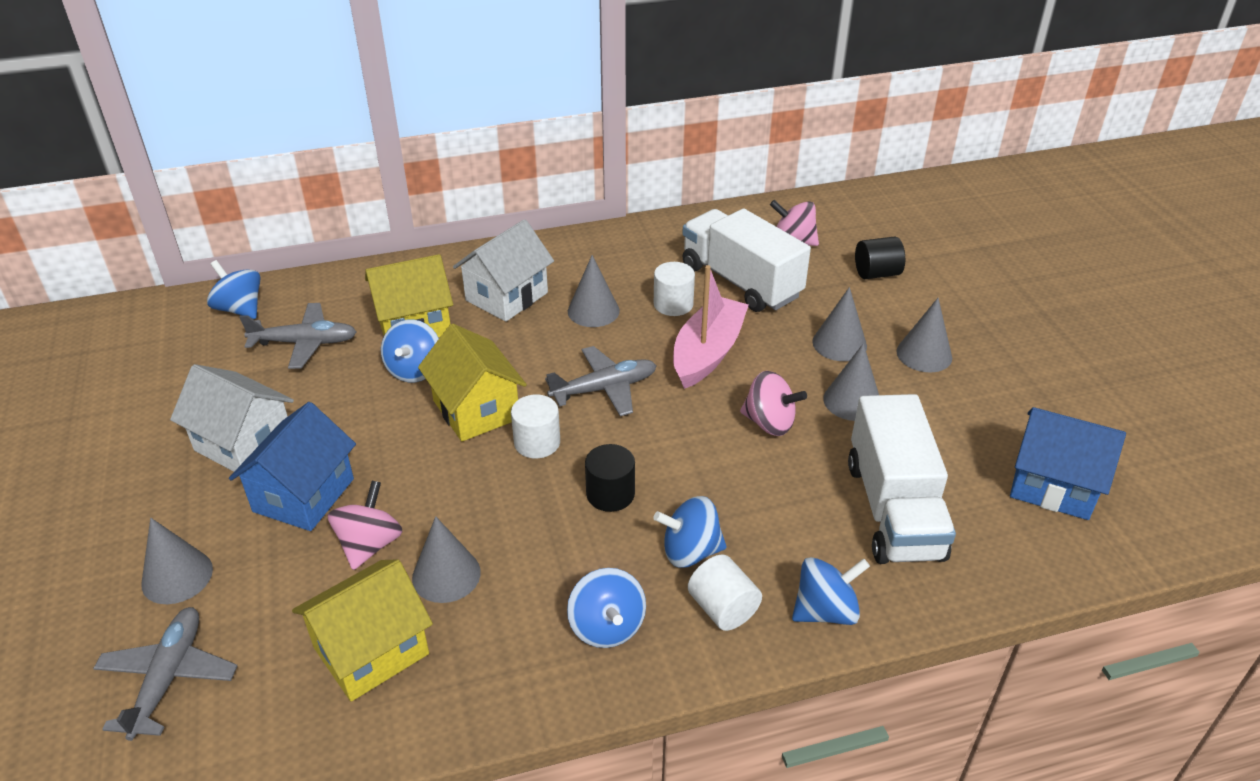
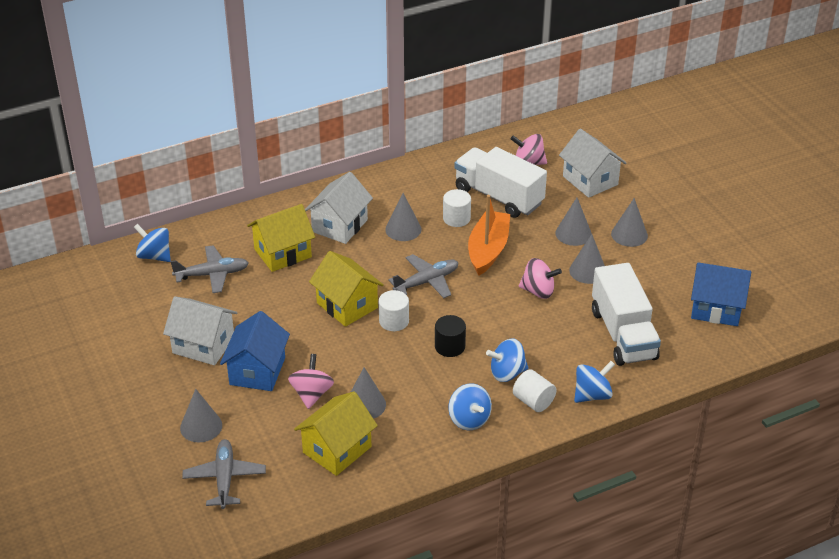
camera: 10 degrees left, 0 degrees up
blue spinning top [381,319,439,382] -> none
pink boat [673,265,749,389] -> orange boat [468,195,510,276]
black cylinder [855,237,905,279] -> white house [559,129,626,198]

